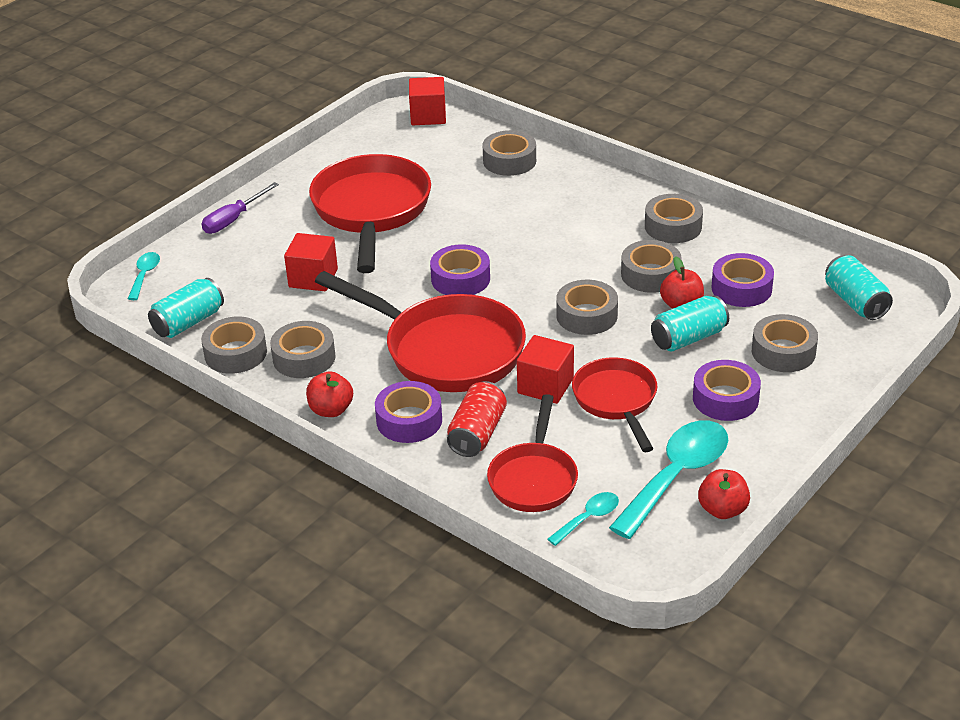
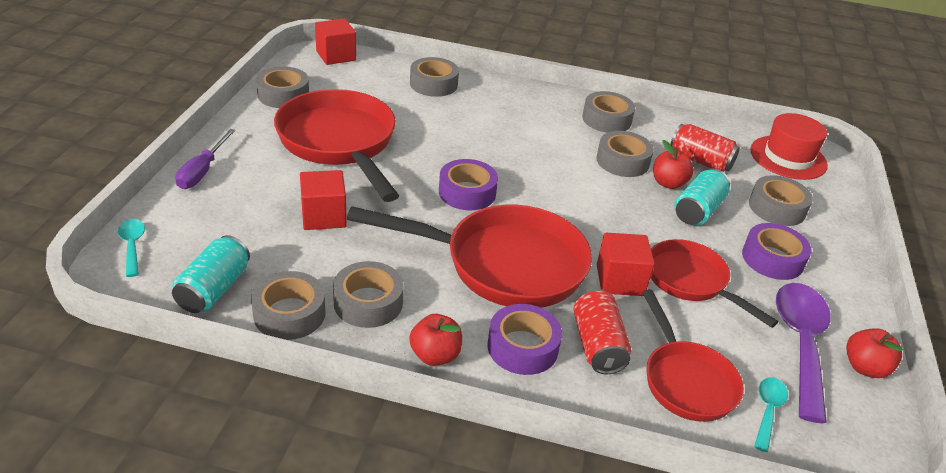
camera: 30 degrees left, 0 degrees up
grey tape [556,280,618,335] -> grey tape moved to [256,66,309,108]
turquoise spoon [609,420,729,539] -> purple spoon [776,283,831,423]
purple tape [711,253,774,307] -> red can [670,124,740,172]
turquoise can [825,255,893,320] -> red hat [750,113,828,180]

